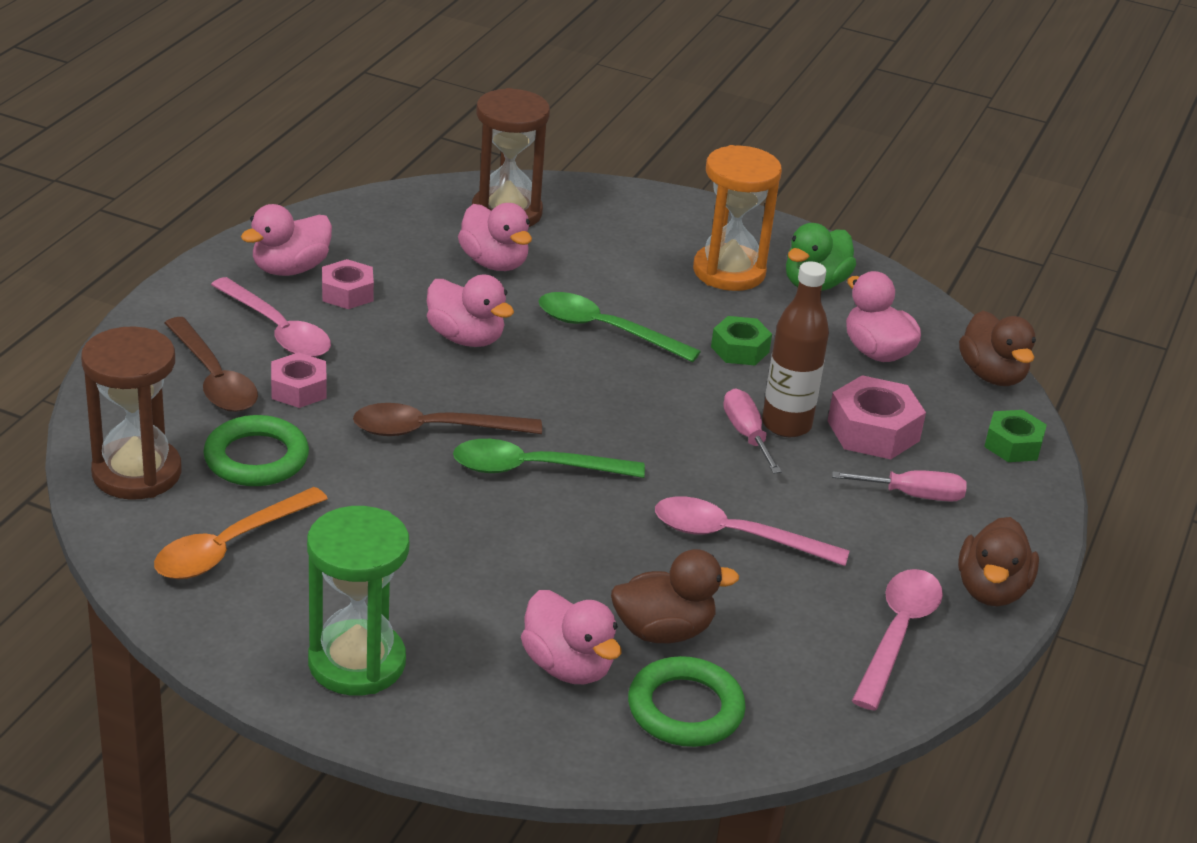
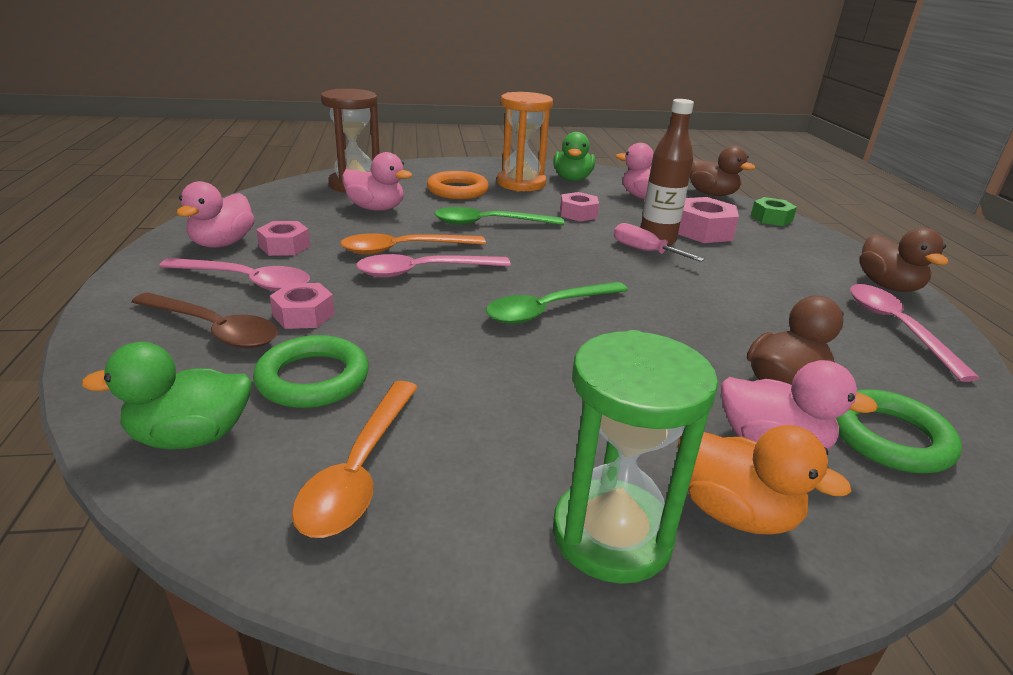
camera: 30 degrees left, 5 degrees down
brown hourglass [81,327,181,500] -> green duck [82,342,252,449]
brown spoon [353,403,542,436] -> none
pink duck [427,274,514,347] -> orange spoon [340,233,486,255]
pink spoon [655,496,849,566] -> pink spoon moved to [356,254,511,278]
green nut [711,316,772,365] -> pink nut [560,192,599,221]
pink screwdriver [832,470,967,502] -> none
none -> orange ring [427,171,489,199]
none -> orange duck [678,425,852,535]

